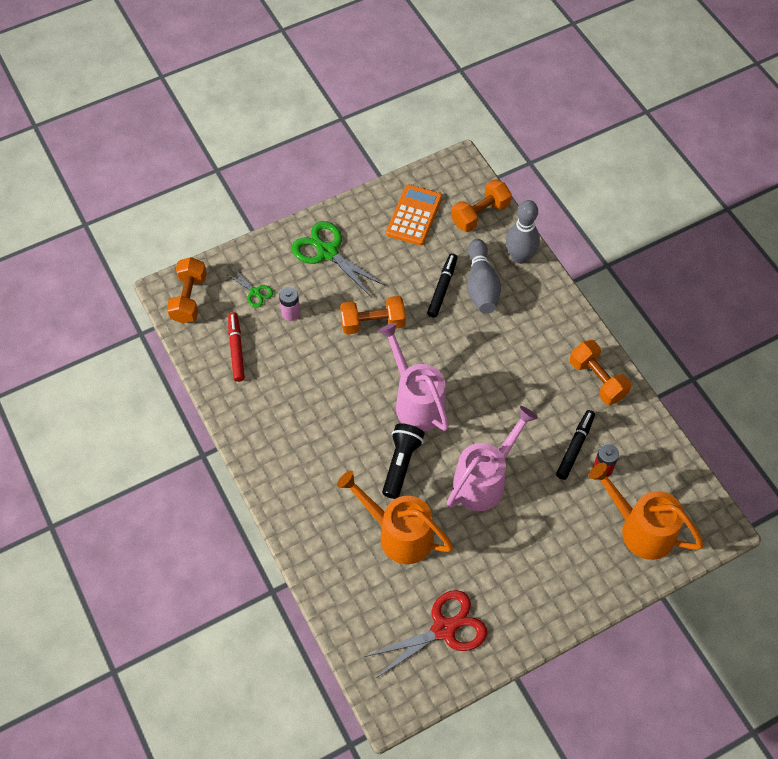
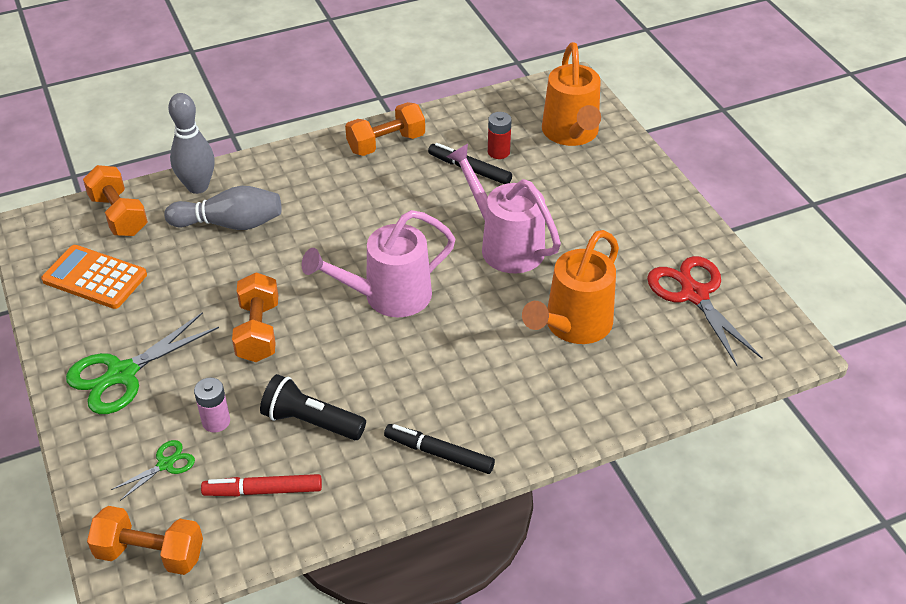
camera: 85 degrees left, 15 degrees down
black flashlight [382,423,424,499] -> black flashlight moved to [260,374,366,440]
black marker [427,253,457,318] -> black marker moved to [384,424,495,474]
orange watering can [589,463,704,560] -> orange watering can turned 45 degrees counterclockwise [542,42,601,146]

